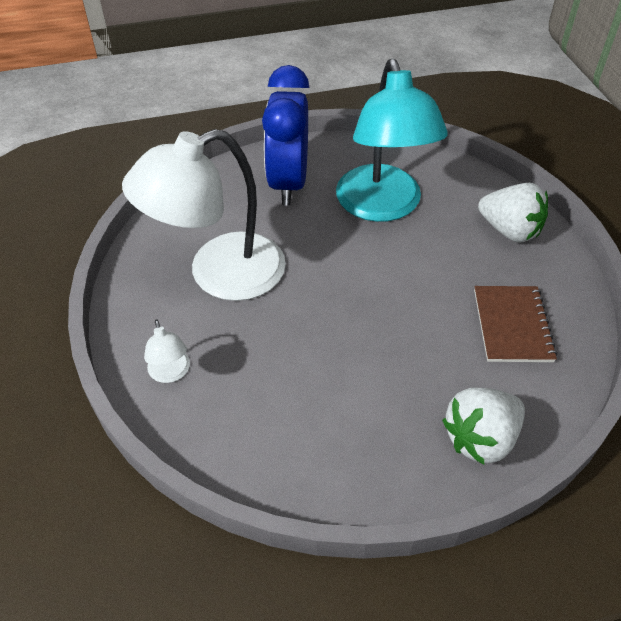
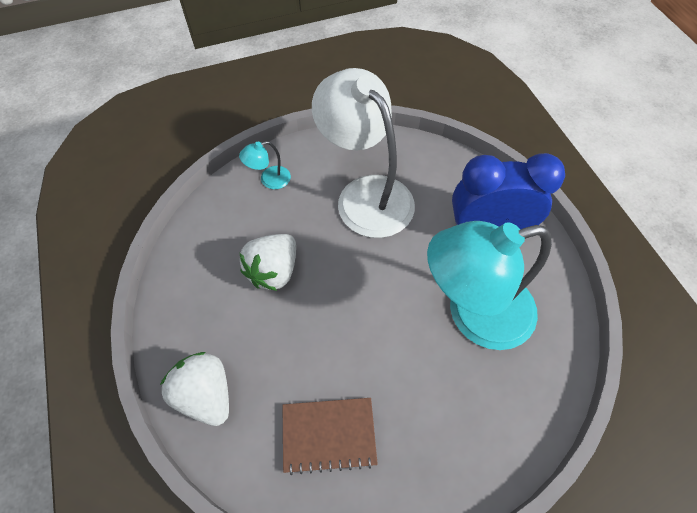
camera: 85 degrees right, 10 degrees up
white lamp [144,319,190,383] -> turquoise lamp [239,141,291,189]
white strawberry [478,183,548,243] -> white strawberry moved to [240,234,296,291]

